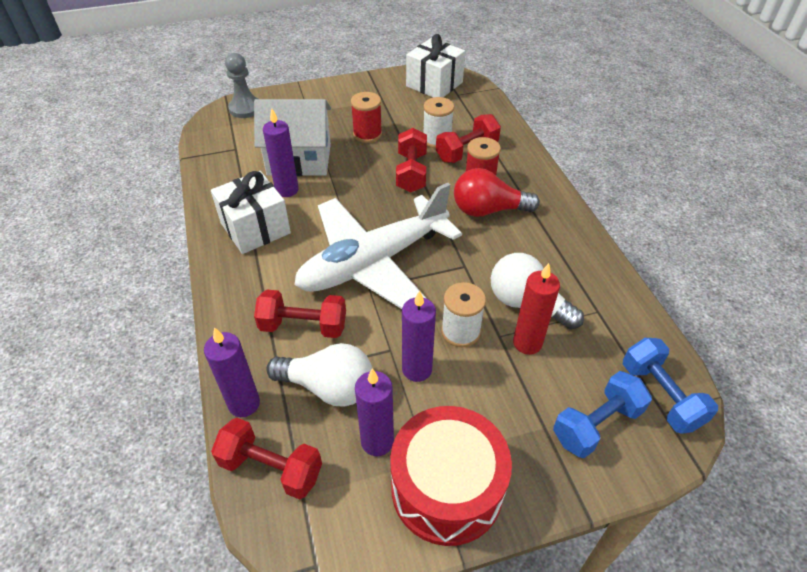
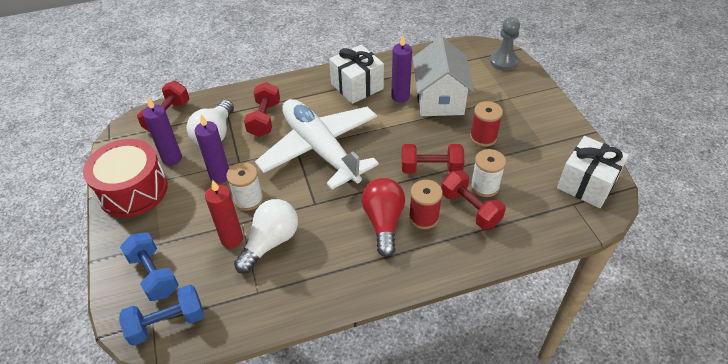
camera: 90 degrees right, 0 degrees up
purple candle [204,327,260,417] -> none

